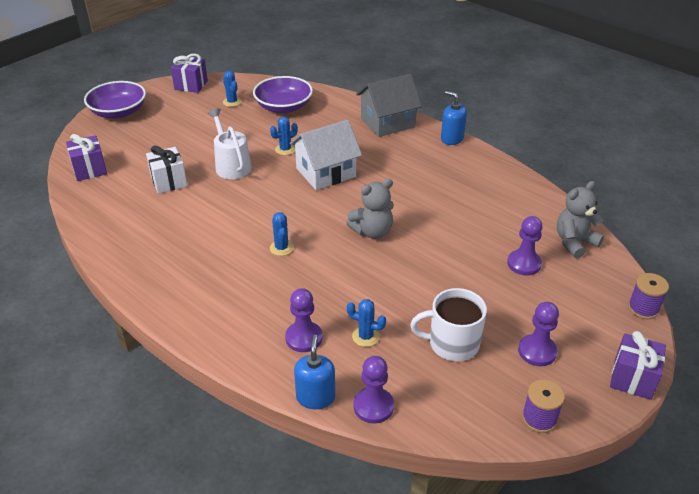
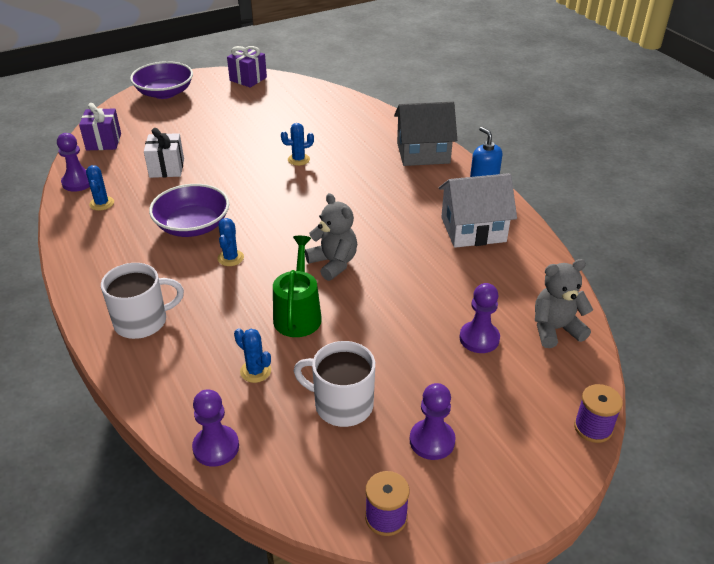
camera: 20 degrees right, 0 degrees up
white watering can [208,108,252,179] -> none
blue cactus [223,71,242,107] -> blue cactus moved to [86,165,114,211]
purple bowl [253,76,313,113] -> purple bowl moved to [149,184,229,237]
purple pawn [285,288,322,352] -> purple pawn moved to [57,133,90,192]
white house [290,120,362,190] -> white house moved to [439,173,517,248]
blue soap dispenser [294,335,335,409] -> none
grey teddy bear [346,179,394,239] -> grey teddy bear turned 120 degrees counterclockwise [305,193,357,281]
purple gift [610,331,666,400] -> none
none -> white mug [101,263,184,339]
none -> green watering can [273,236,322,337]

